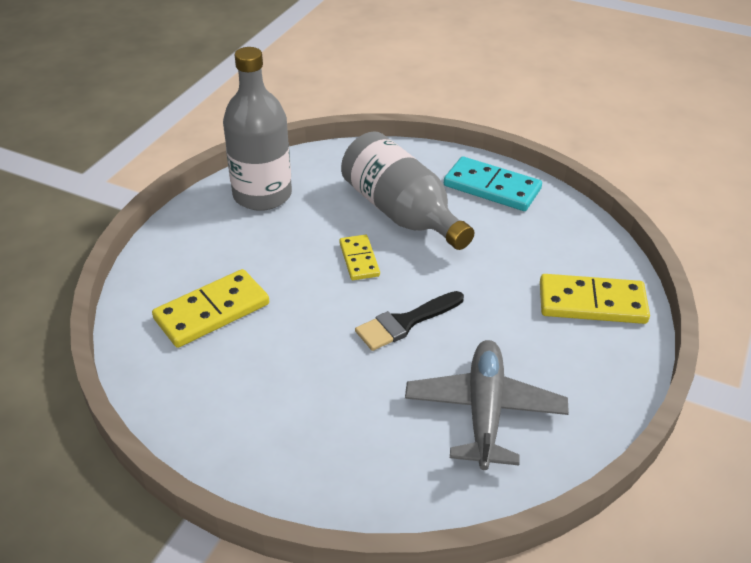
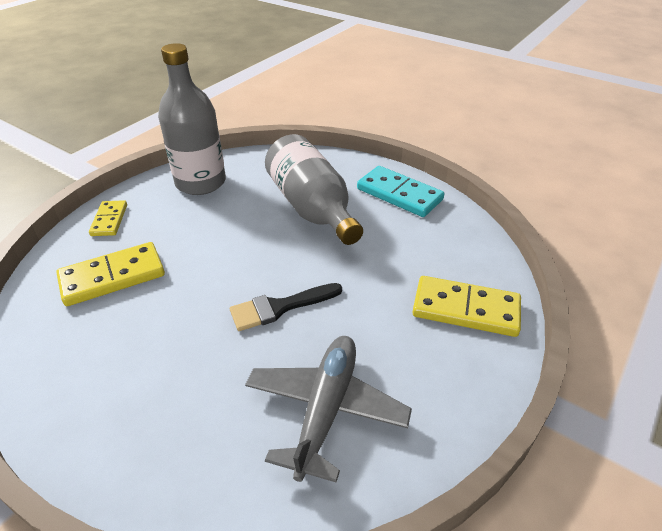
camera: 10 degrees right, 0 degrees up
yellow domino [339,235,380,280] -> yellow domino moved to [89,200,127,236]

